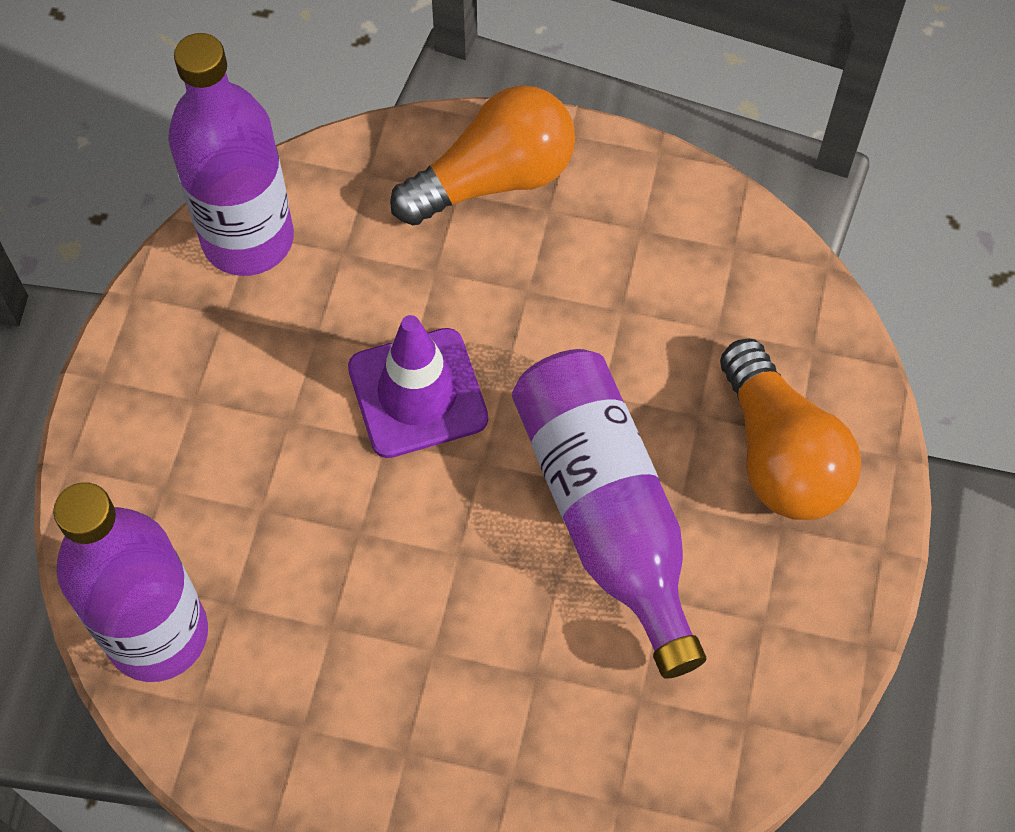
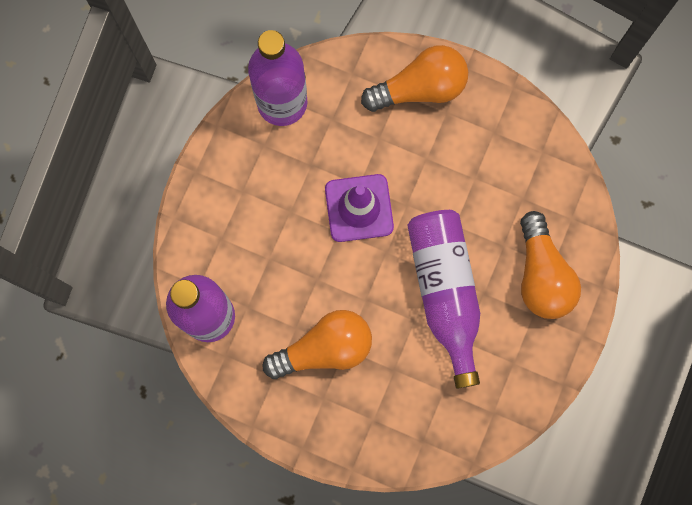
camera: 10 degrees right, 15 degrees up
none -> orange light bulb [263,310,372,379]

